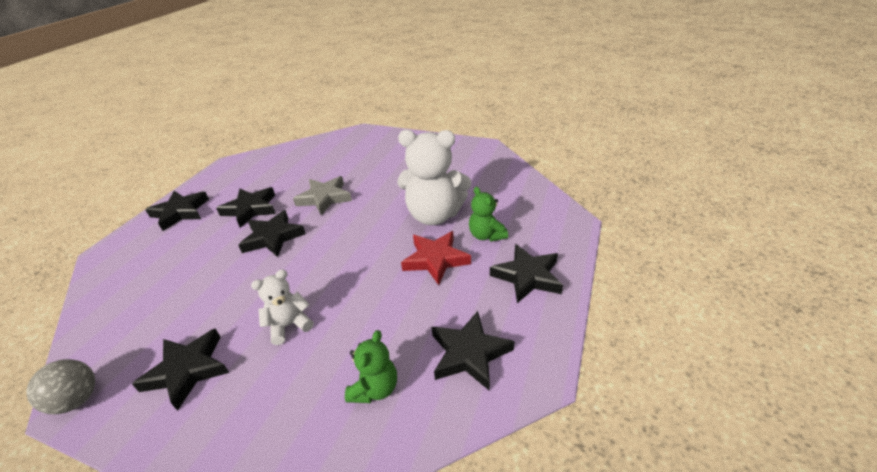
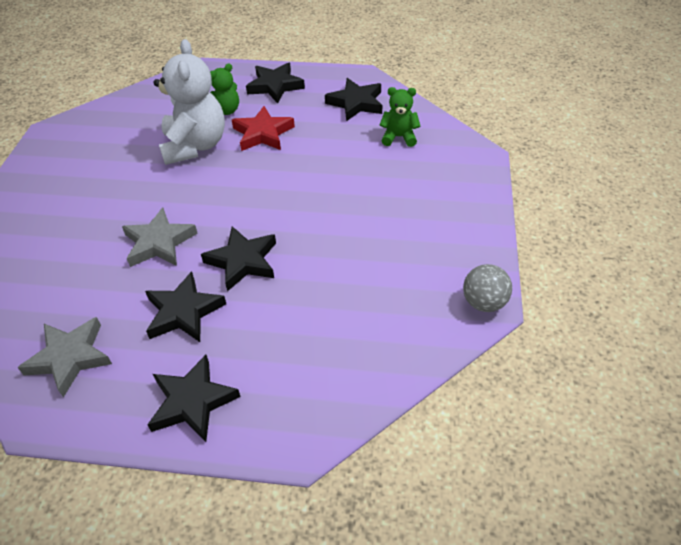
camera: 105 degrees left, 10 degrees up
black star [132,328,229,411] -> none
white teddy bear [251,269,314,345] -> none
none -> grey star [18,317,112,398]

